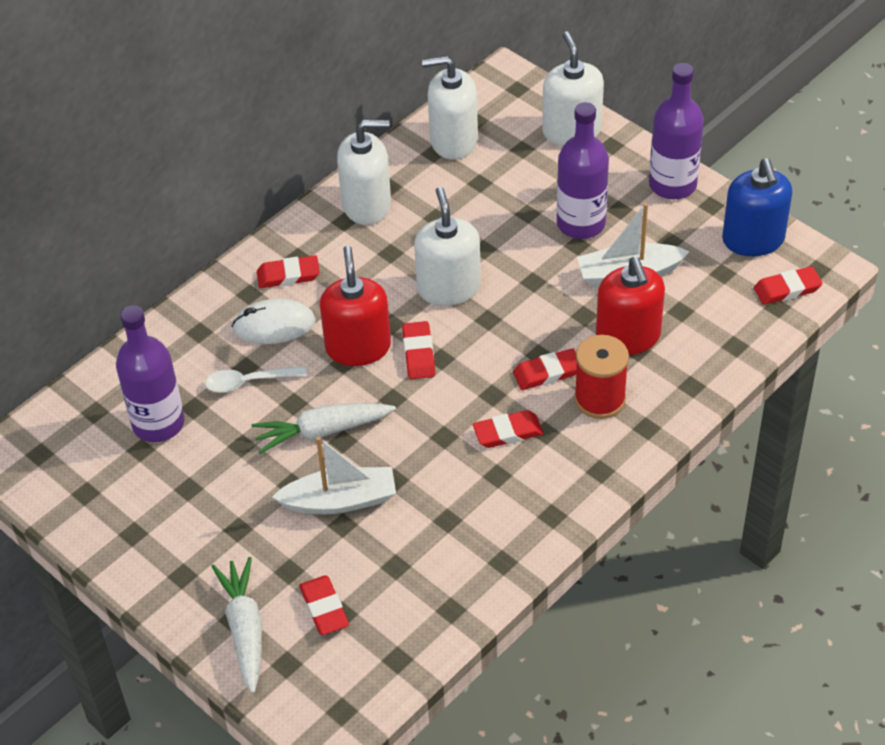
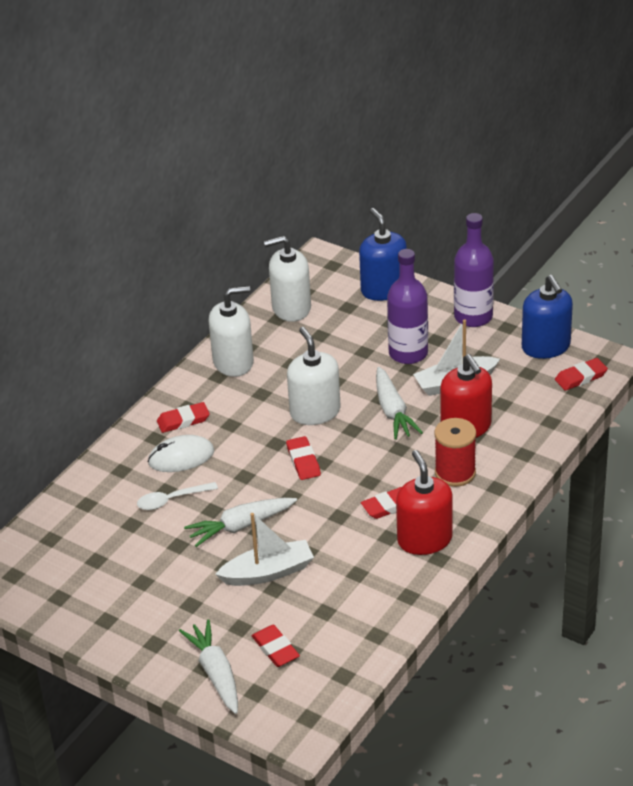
camera: 10 degrees left, 10 degrees down
purple bottle [116,305,184,442] -> none
red soap dispenser [320,246,391,366] -> red soap dispenser moved to [396,450,453,555]
red eraser [513,348,577,390] -> none
white soap dispenser [542,32,604,146] -> blue soap dispenser [359,208,407,301]
none -> white carrot [376,367,423,440]

